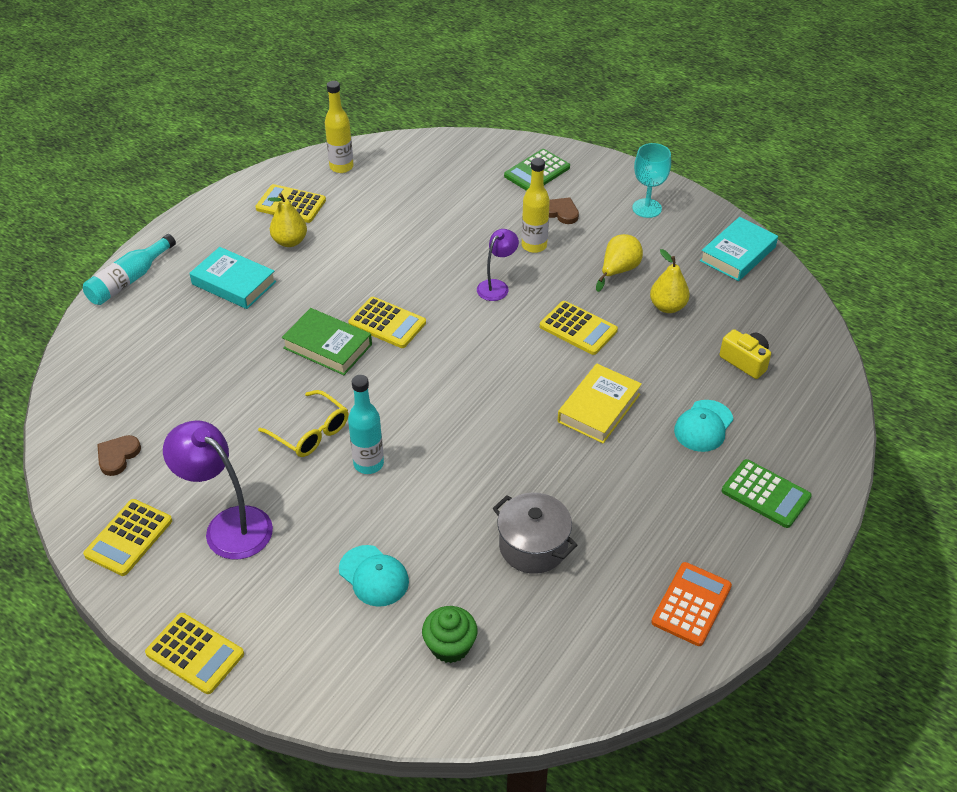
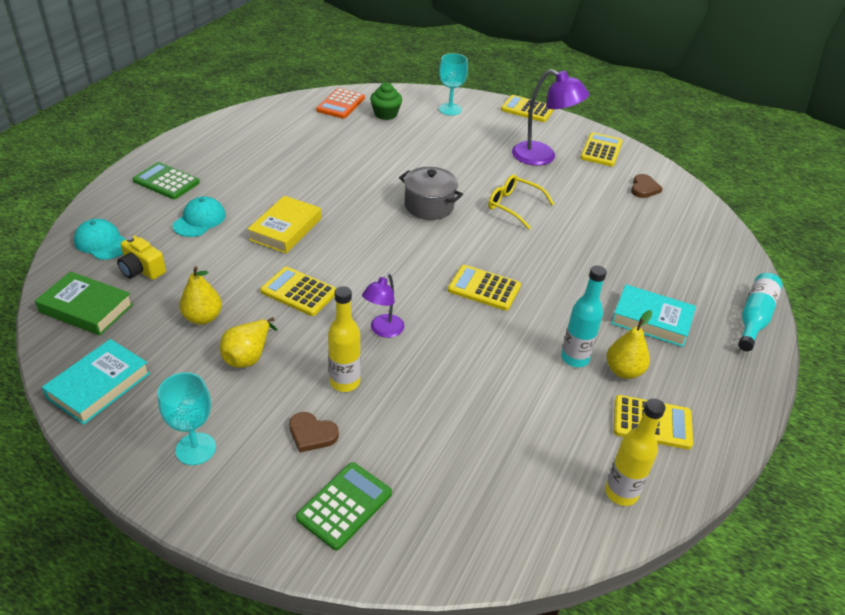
camera: 170 degrees right, 5 degrees down
green book [282,308,372,375] -> green book moved to [35,271,133,335]
turquoise cap [339,545,409,607] -> turquoise cap moved to [74,219,126,260]
turquoise bottle [348,375,384,474] -> turquoise bottle moved to [561,265,607,367]
grey pot [493,493,578,574] -> grey pot moved to [399,167,463,220]
orange calculator [651,562,732,646] -> orange calculator moved to [316,88,365,119]
none -> turquoise goblet [439,53,468,115]

